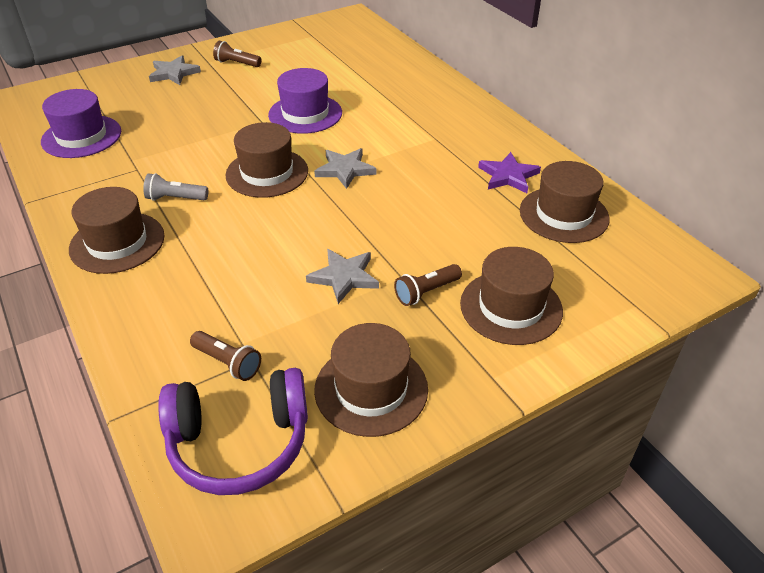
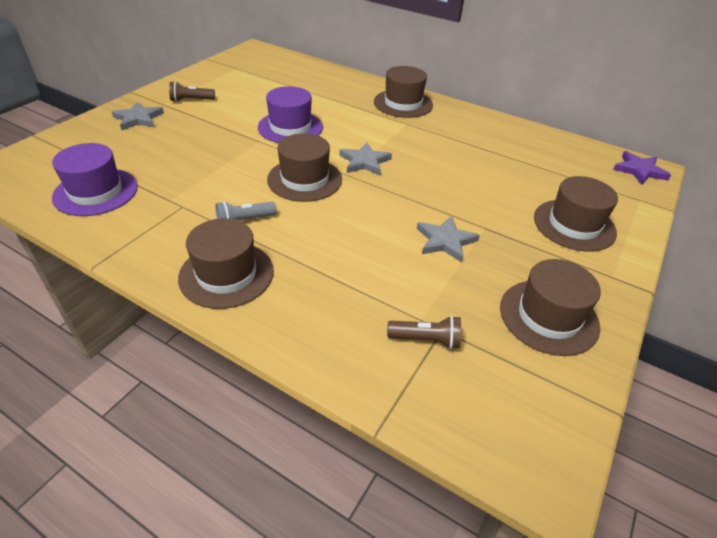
camera: 30 degrees left, 0 degrees up
purple headphones [158,368,308,495] -> none
brown flashlight [394,264,462,306] -> none
purple star [478,152,541,193] -> purple star moved to [613,151,671,185]
brown hat [520,161,610,243] -> brown hat moved to [374,66,433,118]

